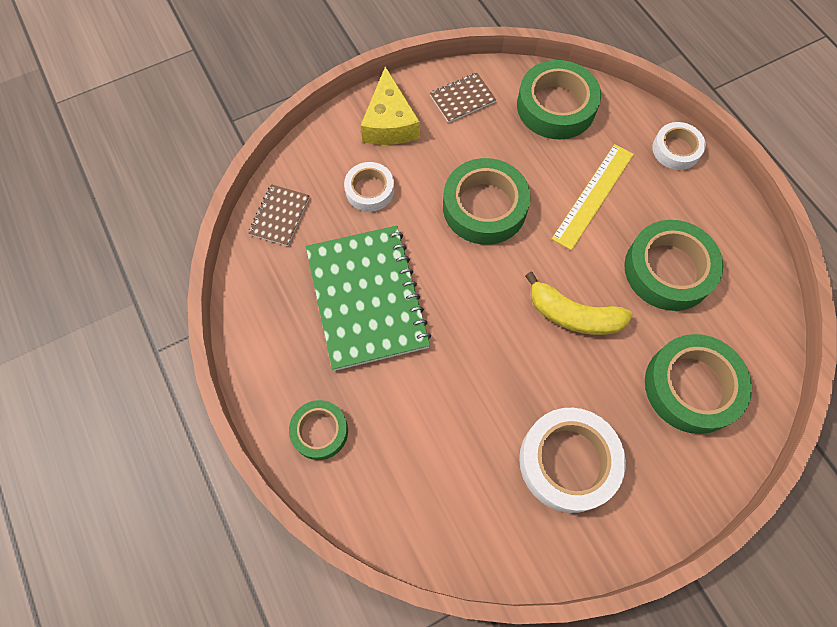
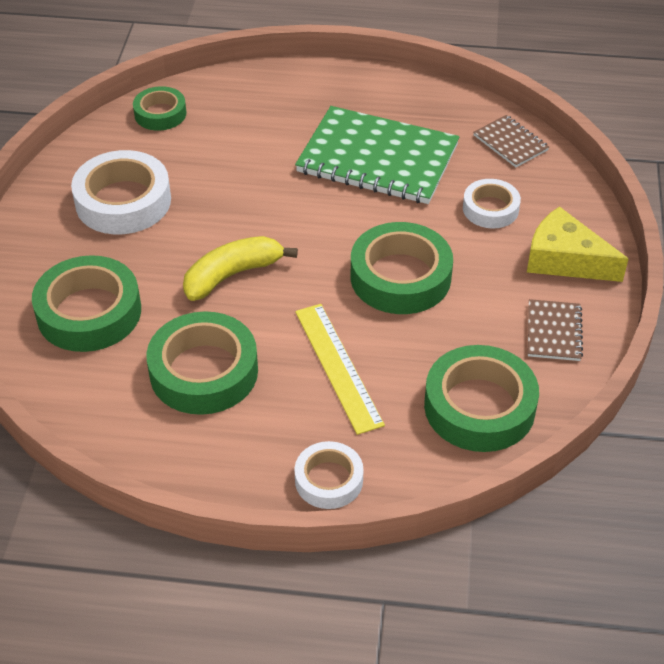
camera: 125 degrees right, 20 degrees down
green tape [289,400,348,460] -> green tape moved to [133,86,187,131]

